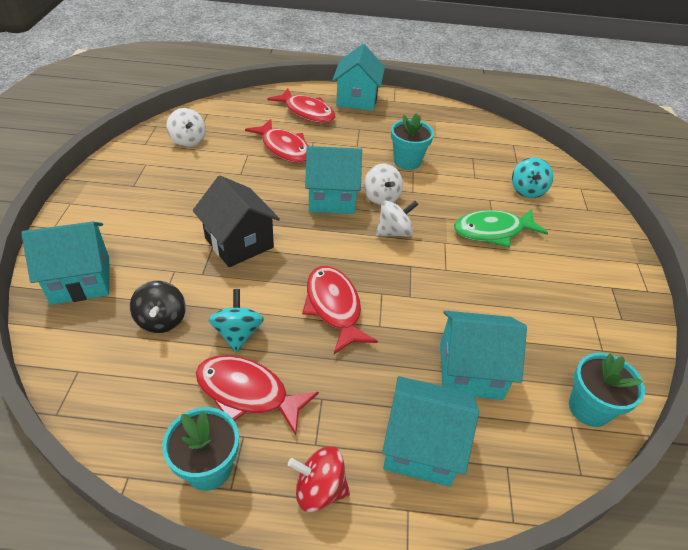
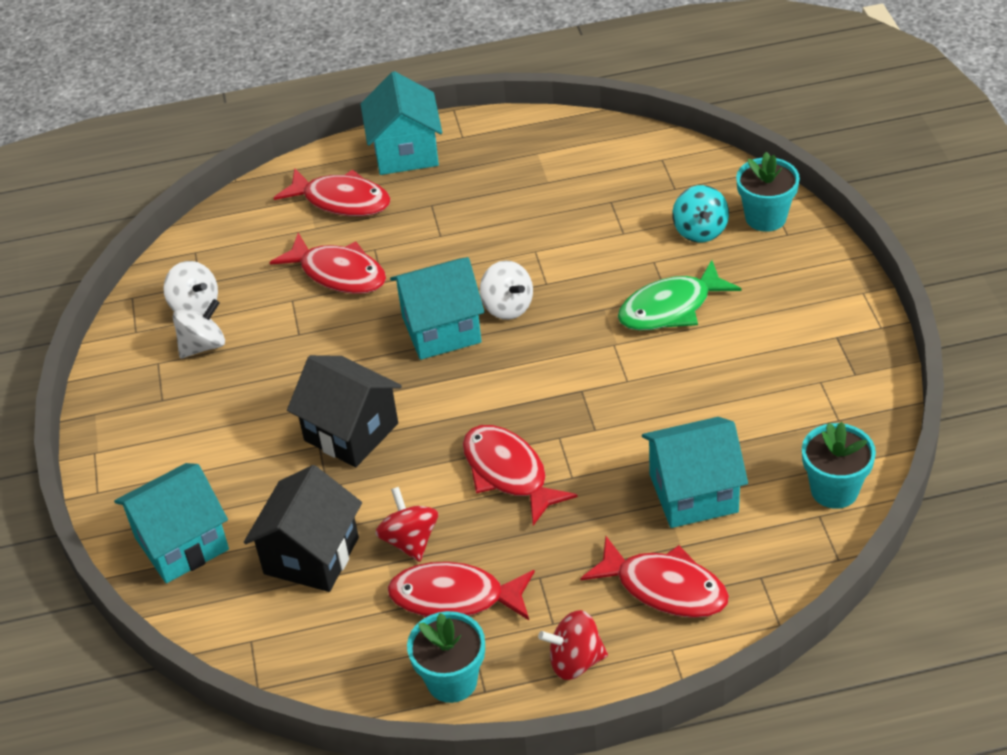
camera: 10 degrees left, 0 degrees up
black spinning top [130,281,186,333] -> black house [244,465,362,592]
turquoise spinning top [209,289,264,353] -> red spinning top [375,487,438,562]
white spinning top [376,201,419,237] -> white spinning top moved to [173,299,225,358]
turquoise house [382,376,479,487] -> red fish [581,536,729,618]
turquoise flower pot [391,113,434,170] -> turquoise flower pot moved to [736,152,800,232]

